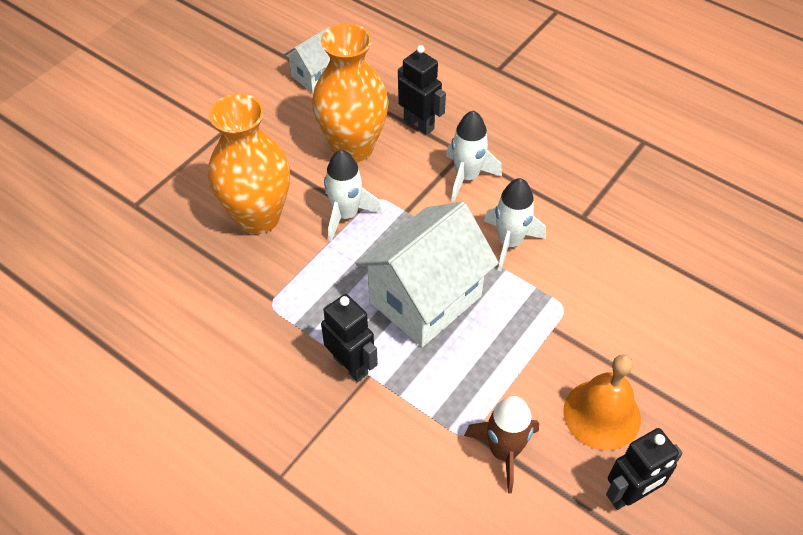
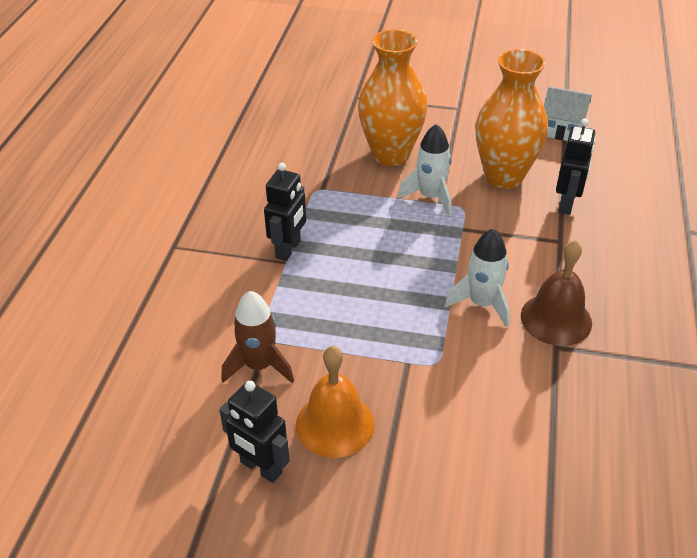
camera: 65 degrees right, 10 degrees down
white house [355,202,499,347] -> none
white rocket [446,110,502,202] -> none
none -> brown bell [521,240,592,346]

